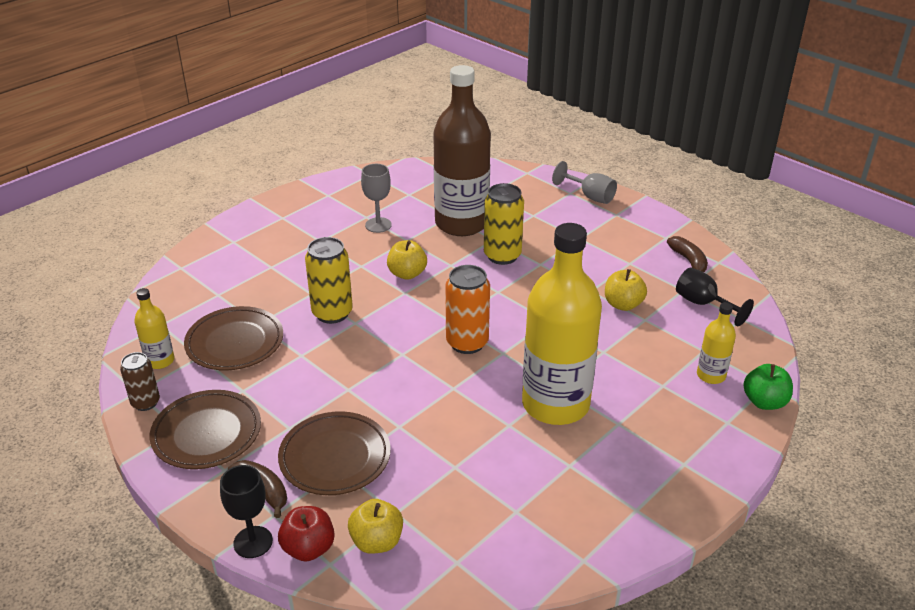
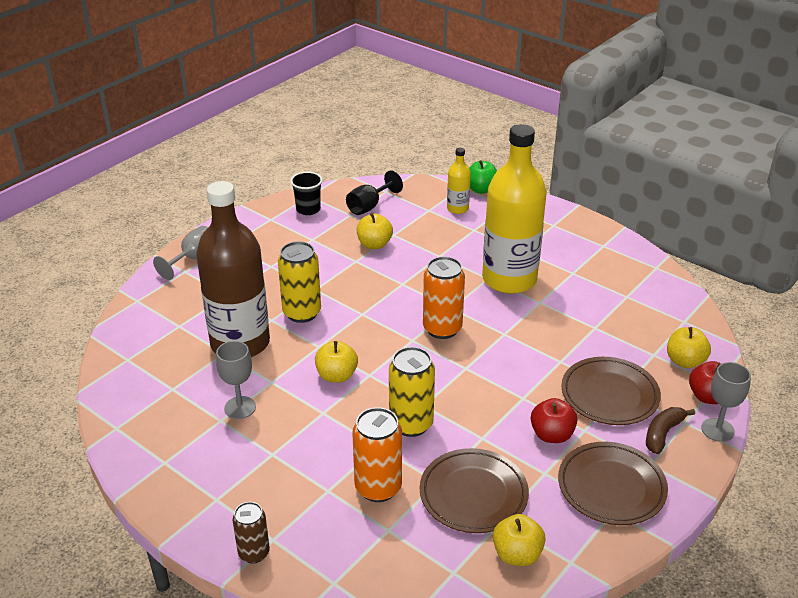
camera: 95 degrees left, 0 degrees up
brown can [120,352,160,411] -> brown can moved to [233,502,270,564]
yellow bottle [134,288,174,369] -> yellow apple [493,514,546,566]
black goblet [220,465,273,558] -> grey goblet [701,362,751,442]
brown banana [667,236,708,272] -> black cup [290,172,322,215]
none -> orange can [352,407,402,502]
none -> red apple [531,398,577,443]

